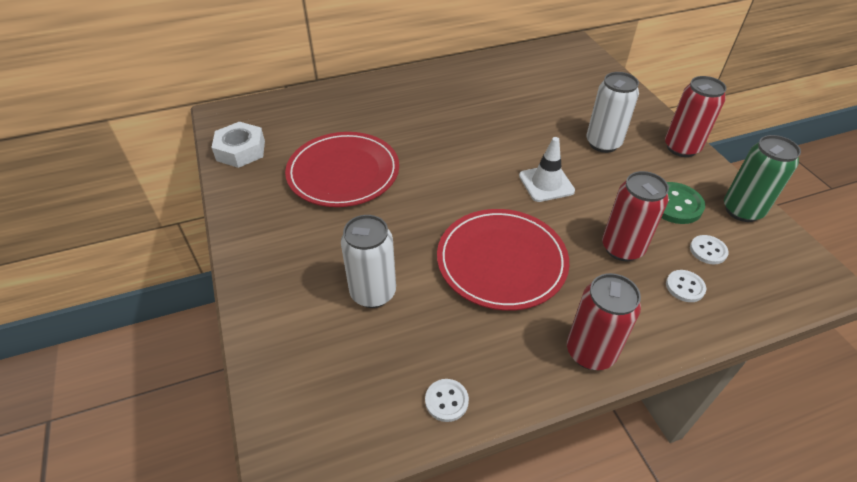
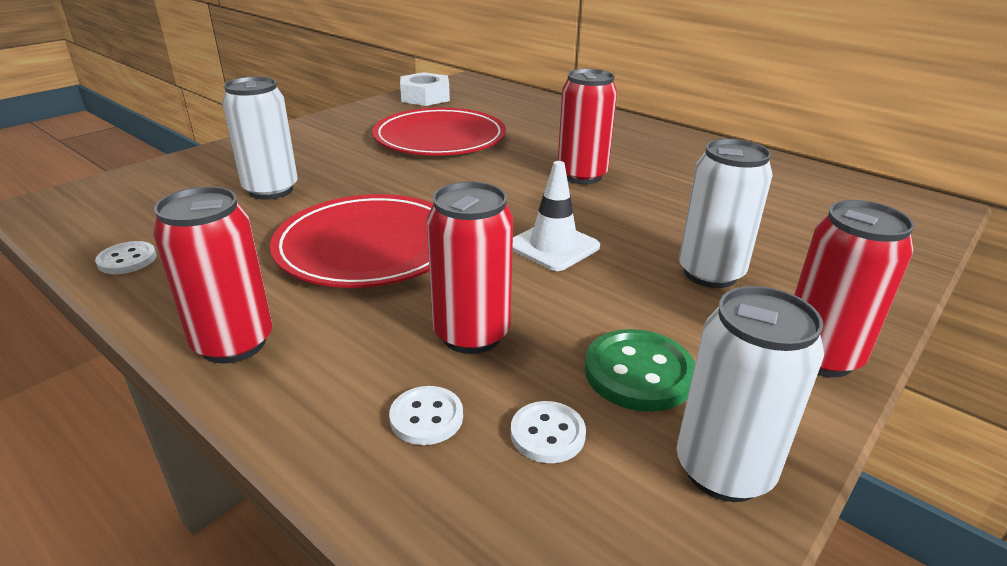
camera: 60 degrees right, 15 degrees down
green can [724,135,801,222] -> white can [677,286,824,502]
none -> red can [558,69,617,184]

